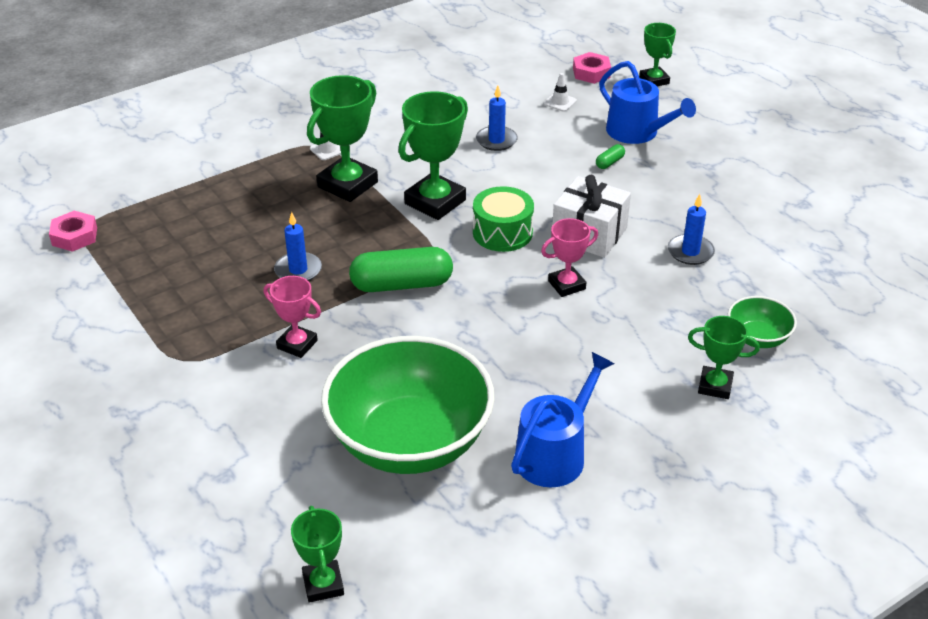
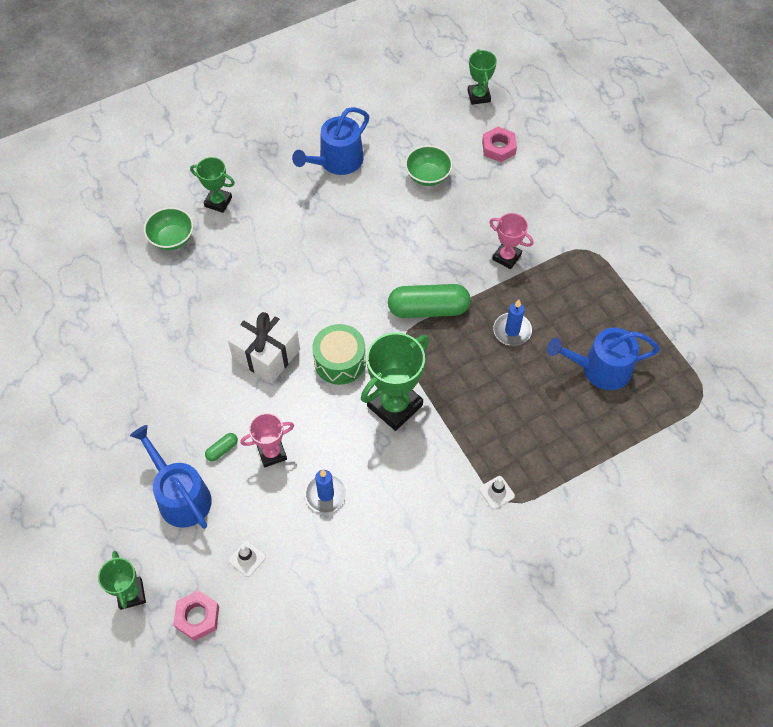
camera: 175 degrees left, 20 degrees up
pink nut [49,211,97,252] -> pink nut moved to [482,127,517,162]
green trophy [307,75,378,202] -> none
green bowl [321,336,495,474] -> green bowl [405,145,453,186], size x0.44
pink trophy [541,218,598,297] -> pink trophy moved to [240,413,294,467]
blue candle [668,194,715,265] -> none
none -> blue watering can [547,328,660,390]

